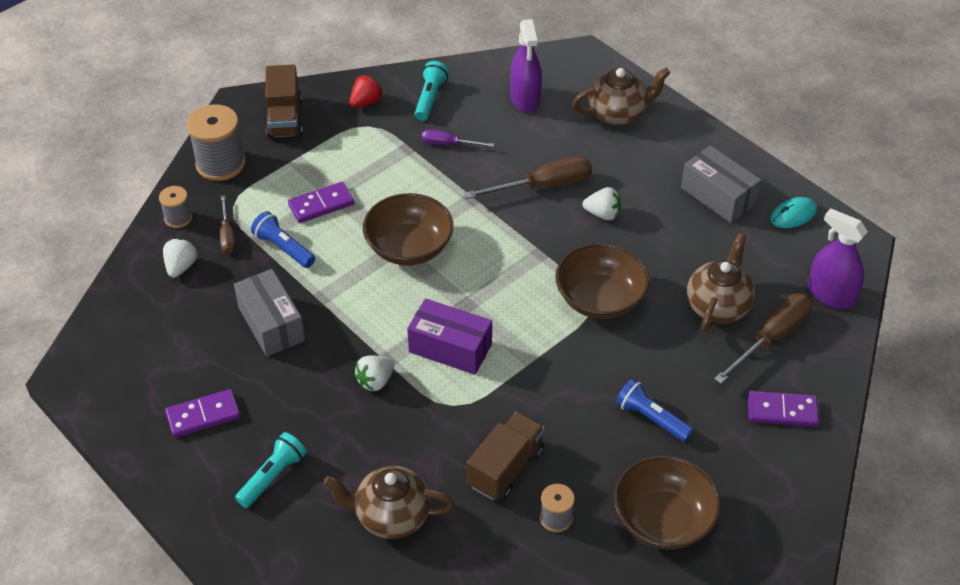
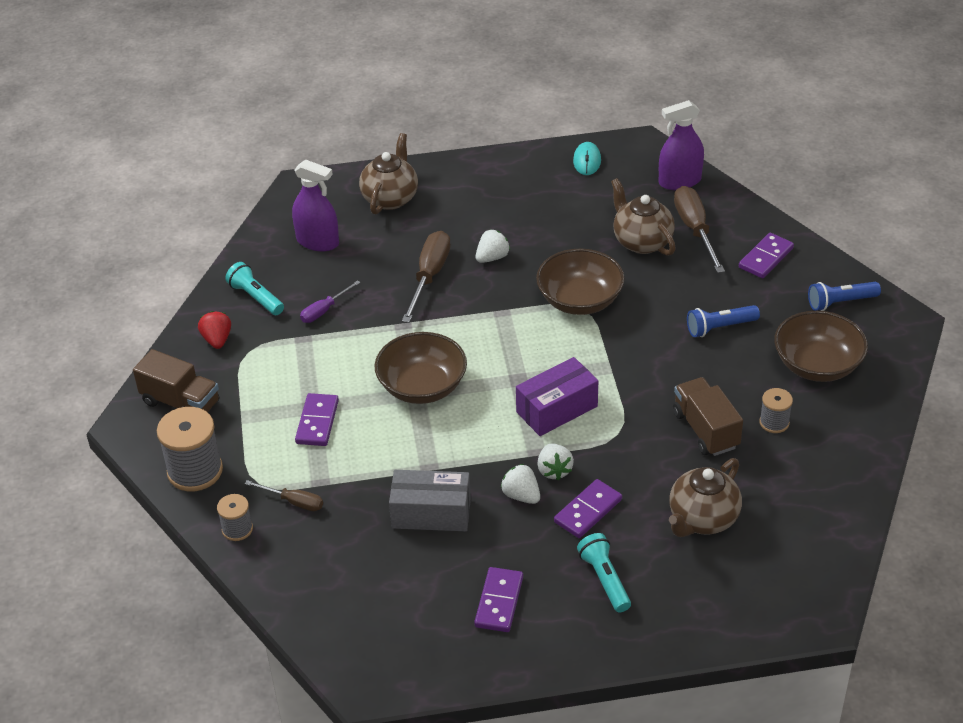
camera: 55 degrees left, 5 degrees down
white strawberry [163,238,197,278] -> white strawberry moved to [501,464,540,504]
blue flashlight [251,211,315,268] -> blue flashlight moved to [808,282,881,311]
grey box [681,145,761,223] -> none
none -> purple domino [554,479,622,538]

